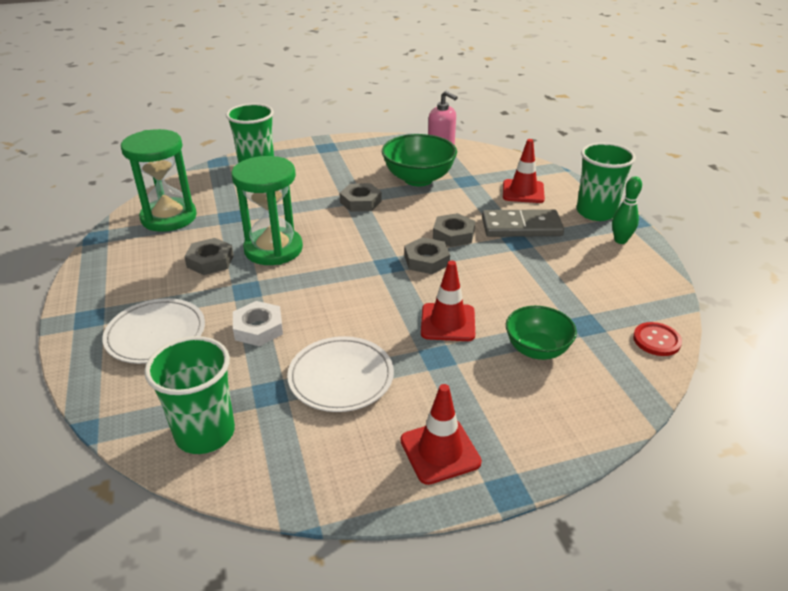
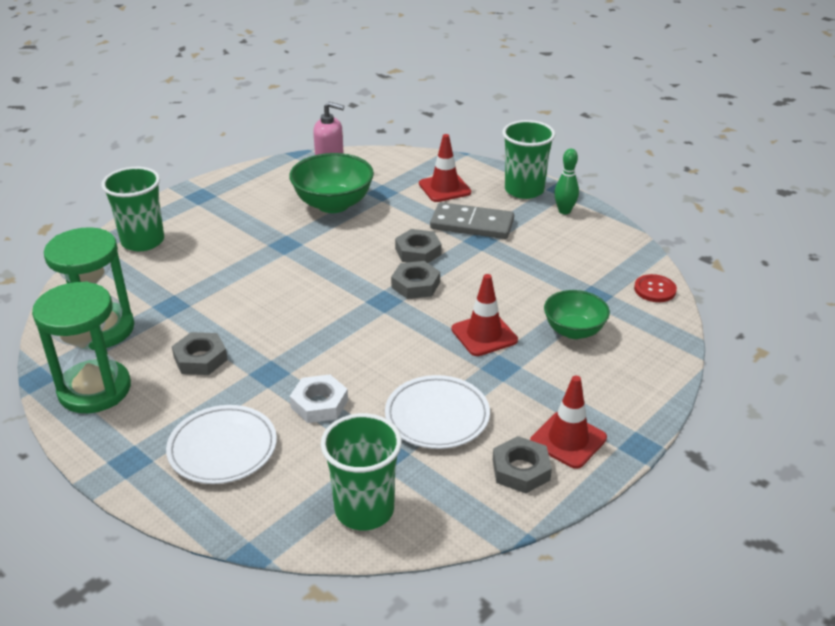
camera: 30 degrees left, 0 degrees up
green hourglass [231,156,303,265] -> green hourglass moved to [32,282,131,413]
grey nut [340,183,382,212] -> grey nut moved to [493,436,552,493]
grey domino [482,209,564,237] -> grey domino turned 45 degrees clockwise [430,202,514,239]

